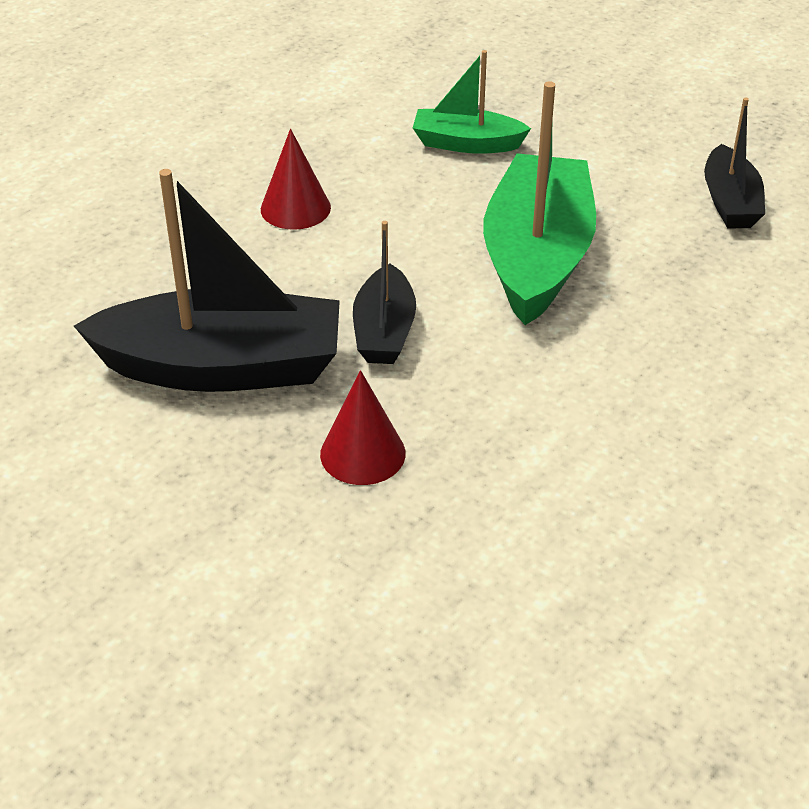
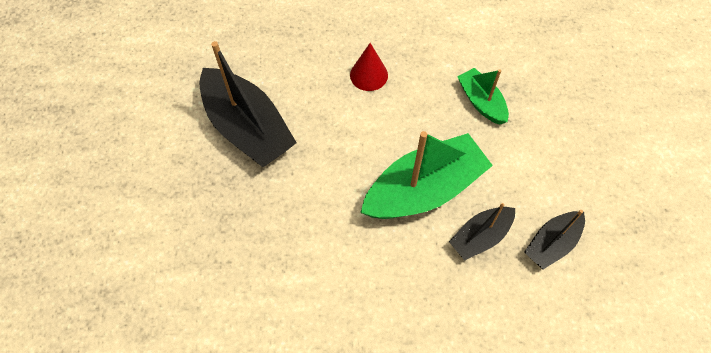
camera: 50 degrees right, 20 degrees up
red cone [320,370,406,485] -> none
black boat [353,221,416,364] -> black boat moved to [449,203,515,260]

